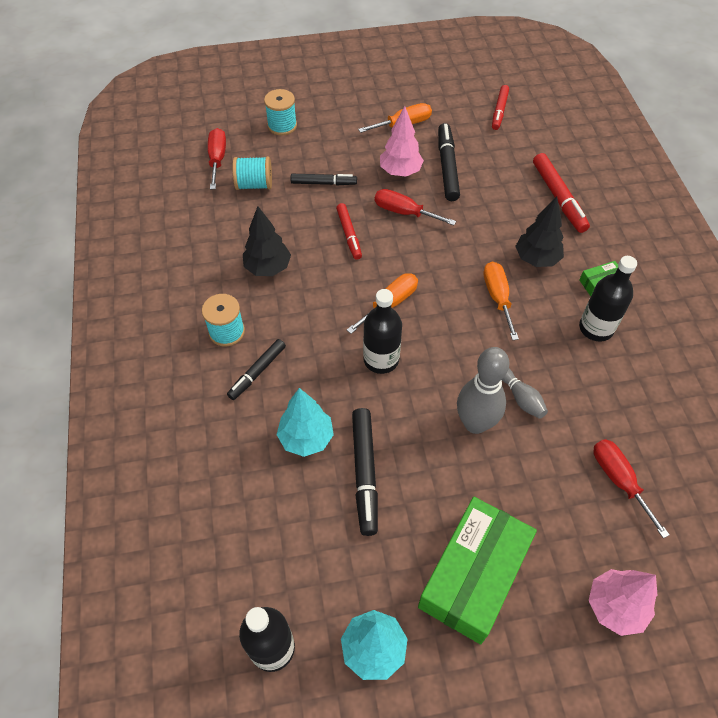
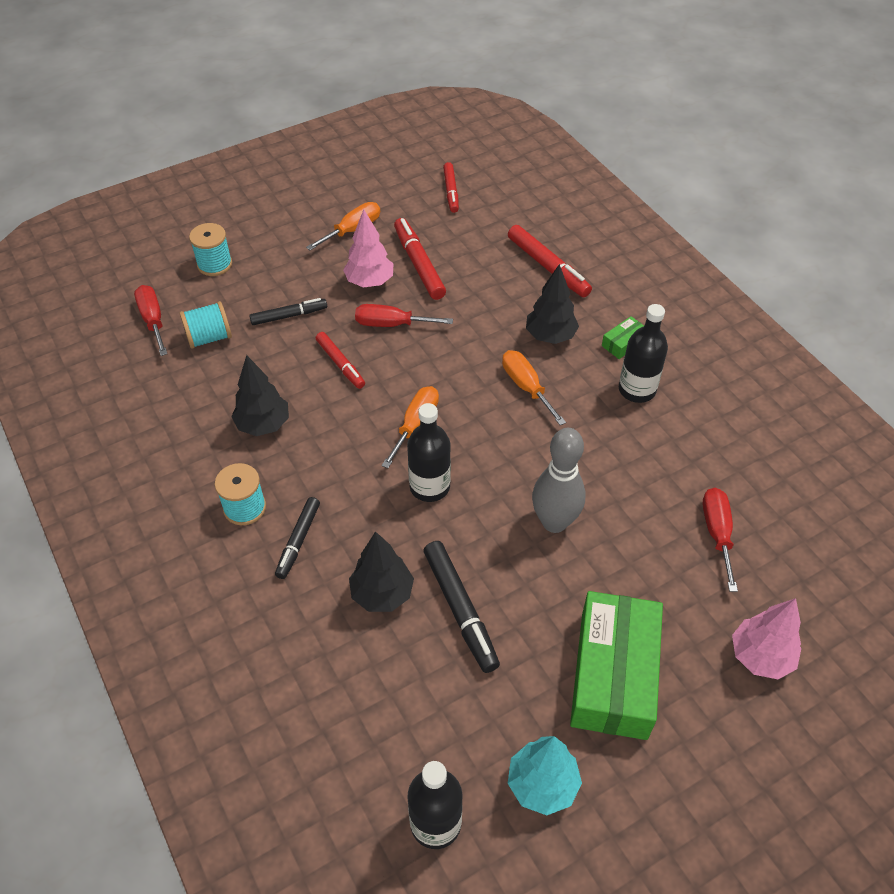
camera: 20 degrees left, 5 degrees down
turquoise tree [277,388,334,457] -> black tree [349,531,414,612]
black marker [438,123,460,201] -> red marker [394,218,446,300]
grey bowling pin [501,369,548,419] -> none
red screwdriver [593,439,670,538] -> red screwdriver turned 45 degrees clockwise [703,488,738,592]

